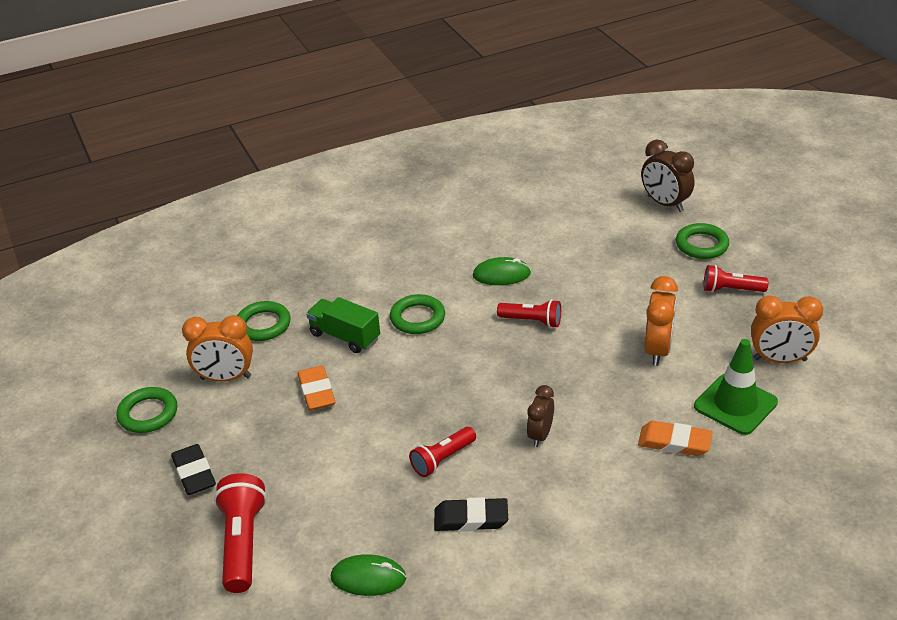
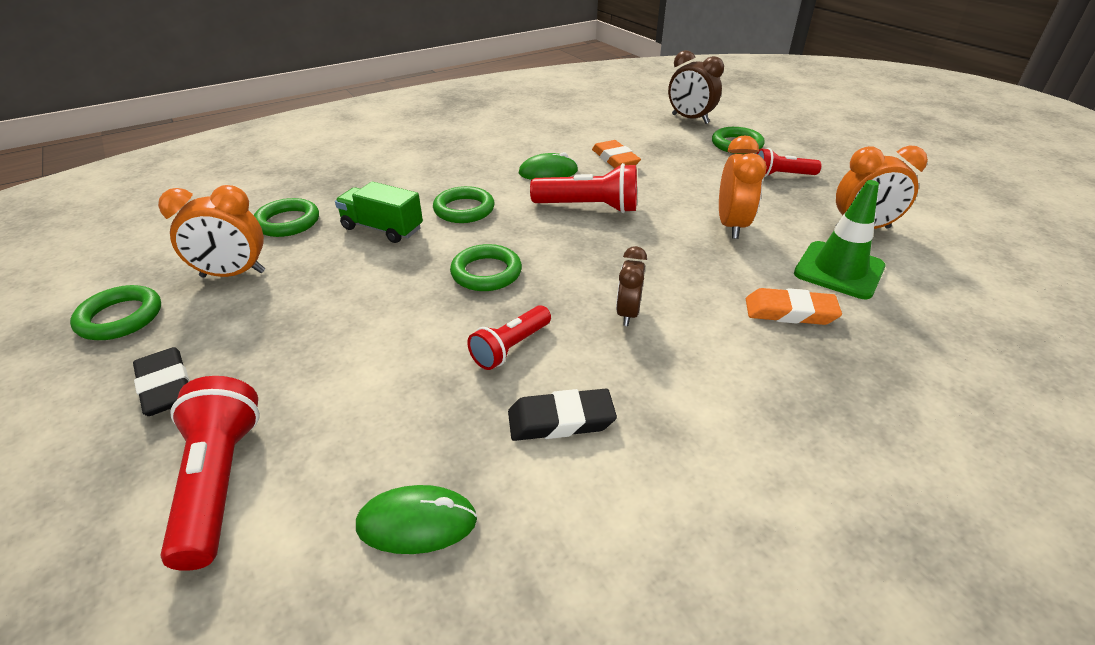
camera: 10 degrees left, 0 degrees up
orange eraser [298,366,335,410] -> orange eraser moved to [592,140,641,168]
red flashlight [497,299,561,328] -> red flashlight [530,163,637,213], size x1.55
none -> green ring [450,244,522,291]

